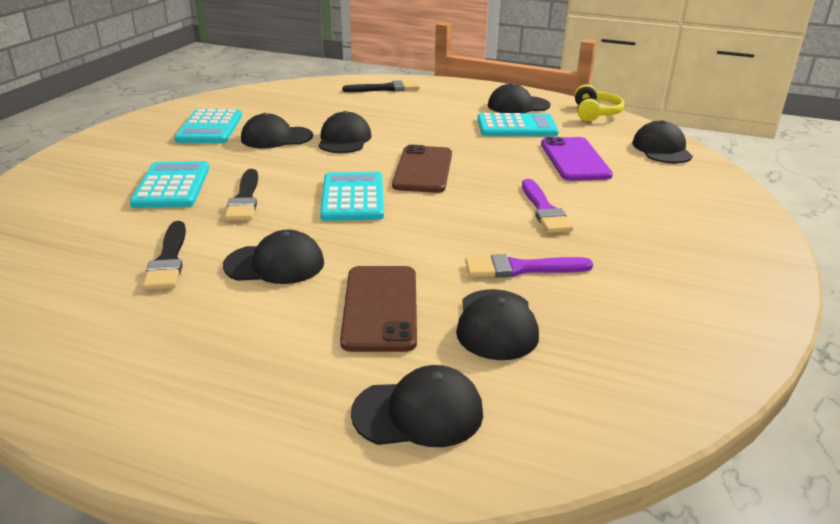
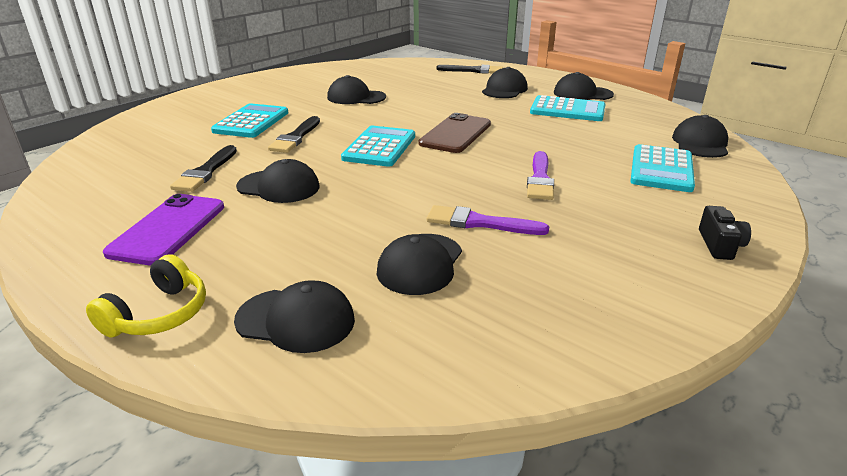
camera: 20 degrees right, 0 degrees up
turquoise calculator [174,109,242,143] -> turquoise calculator moved to [630,144,695,192]
black cap [318,111,371,153] -> black cap moved to [482,67,528,98]
brown phone [340,266,417,352] -> none
purple phone [541,137,613,181] -> purple phone moved to [103,194,224,266]
yellow headphones [575,84,624,121] -> yellow headphones moved to [86,254,206,337]
none -> black camera [699,206,751,260]

